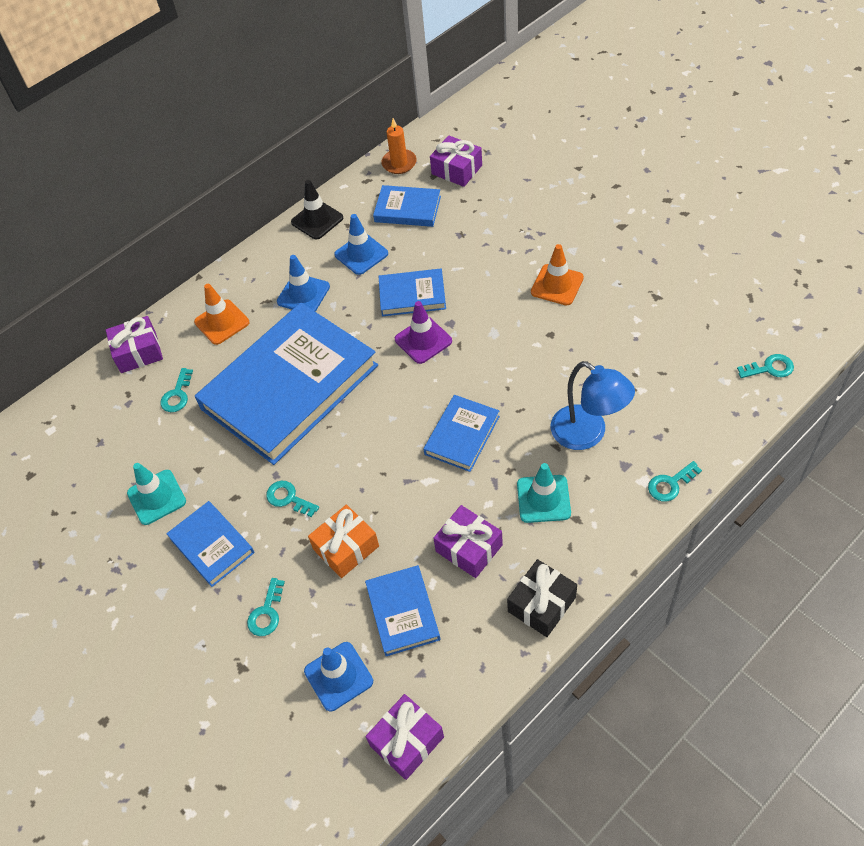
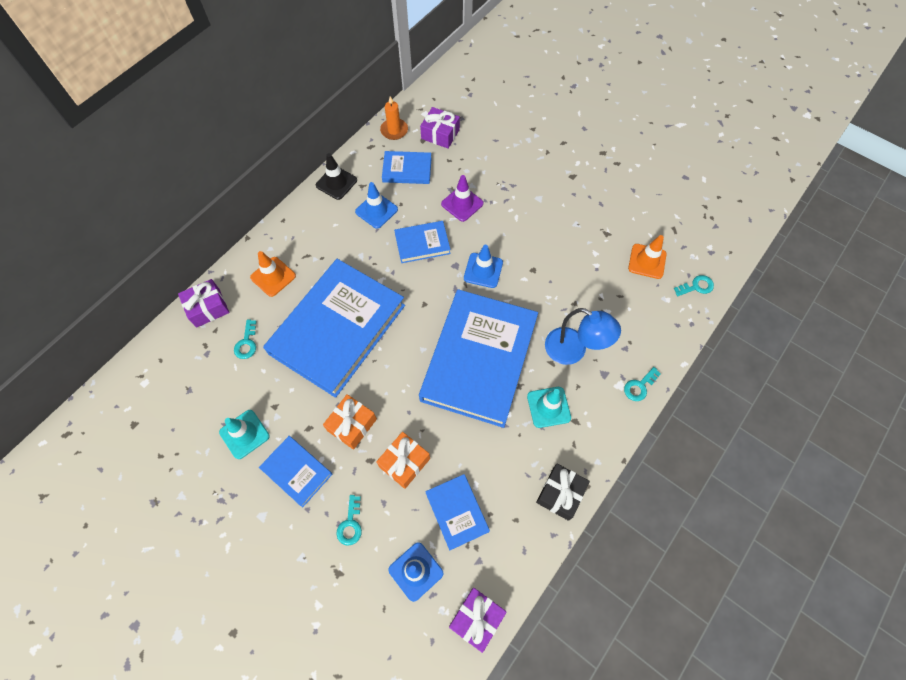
camera: 15 degrees left, 10 degrees up
turquoise key [266,481,319,517] -> orange gift [323,394,377,450]
blue traffic cone [277,255,330,312] -> blue traffic cone moved to [464,245,503,288]
purple traffic cone [395,301,452,364] -> purple traffic cone moved to [441,175,484,222]
blue book [424,395,500,472] -> blue book [419,289,538,428], size x2.21
purple gift [433,505,503,578] -> none
orange traffic cone [531,244,584,305] -> orange traffic cone moved to [628,235,667,279]

